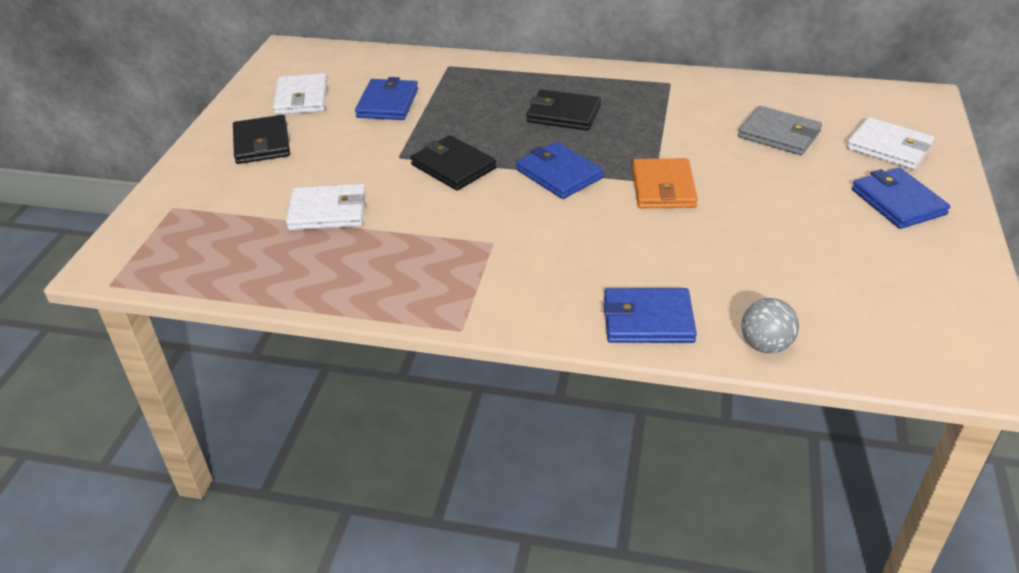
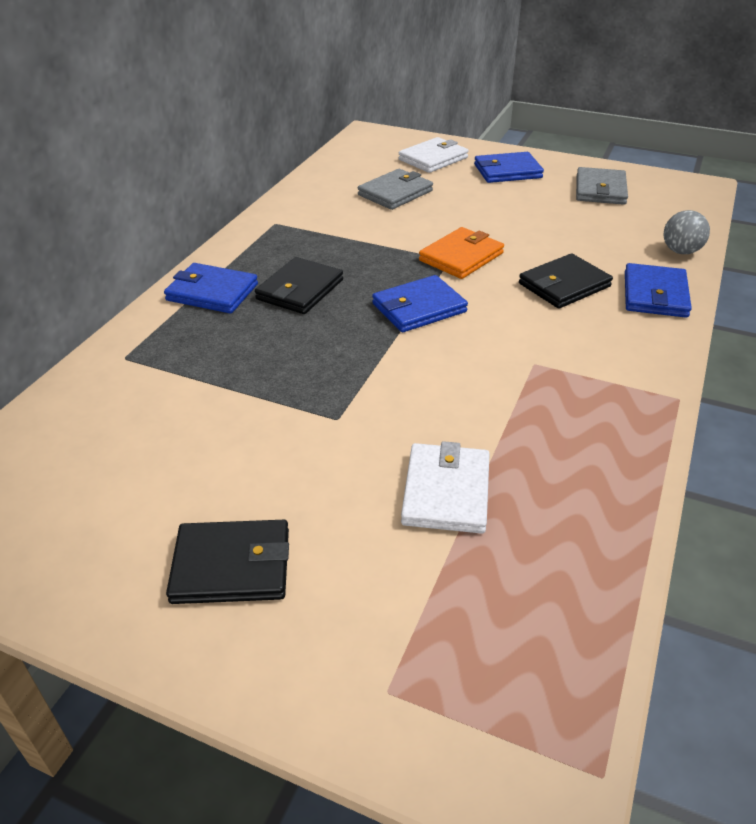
camera: 80 degrees left, 0 degrees up
white wallet [273,73,327,115] -> none
blue wallet [355,77,418,120] -> blue wallet moved to [164,263,258,314]
black wallet [410,135,497,191] -> black wallet moved to [519,253,613,309]
orange wallet [632,158,698,208] -> orange wallet turned 60 degrees counterclockwise [419,227,504,279]
none -> grey wallet [576,167,628,205]

